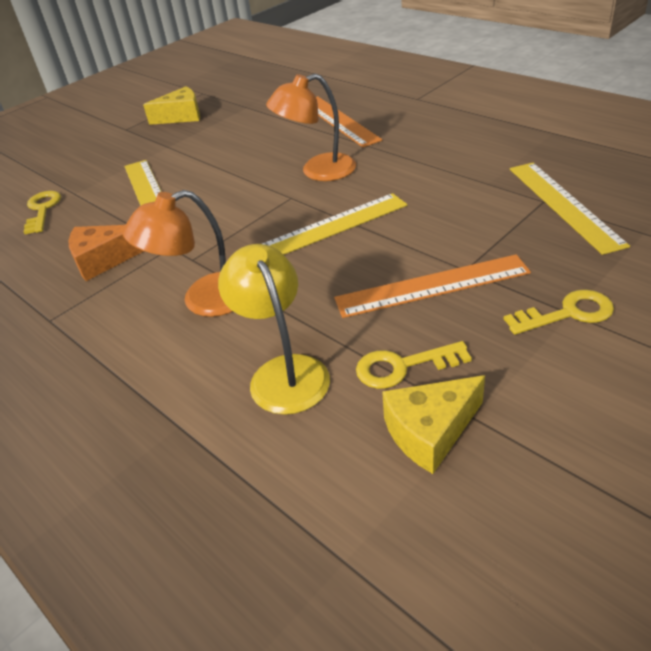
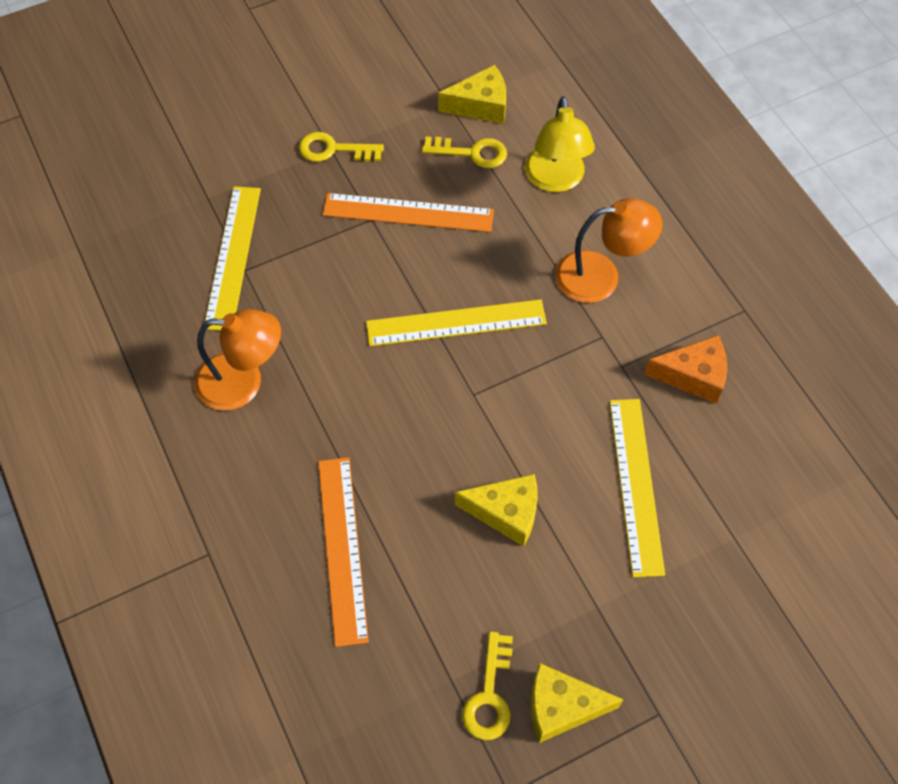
camera: 165 degrees left, 20 degrees up
yellow key [24,191,61,234] -> yellow key moved to [462,632,513,740]
orange lamp [266,74,356,181] -> orange lamp moved to [195,309,281,411]
none -> yellow cheese [455,474,538,547]

